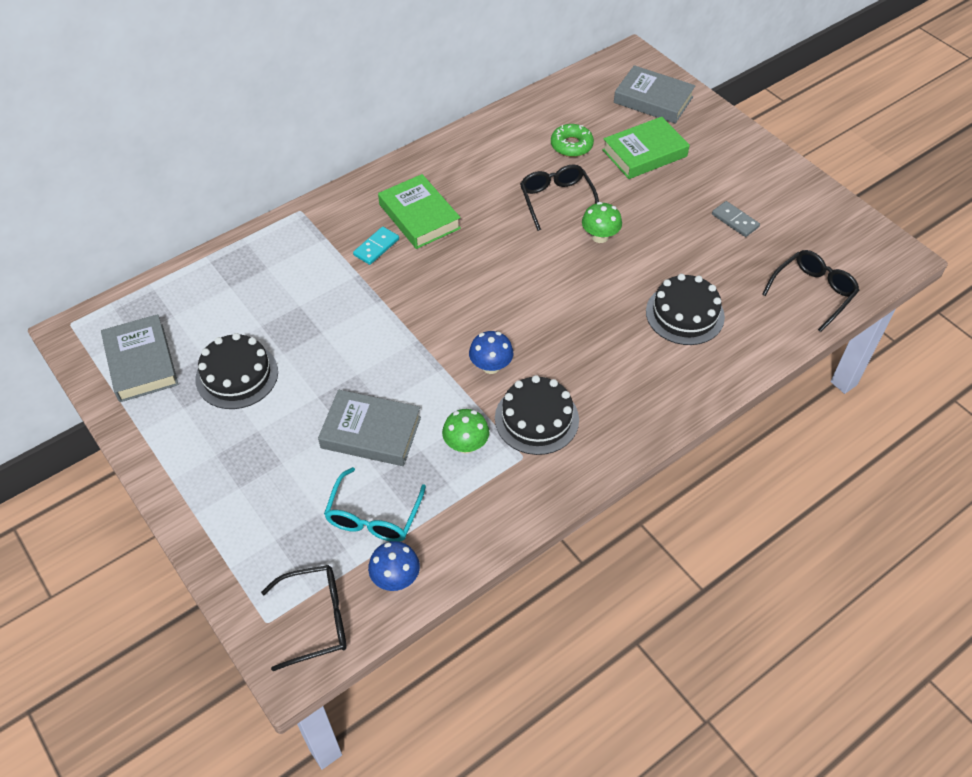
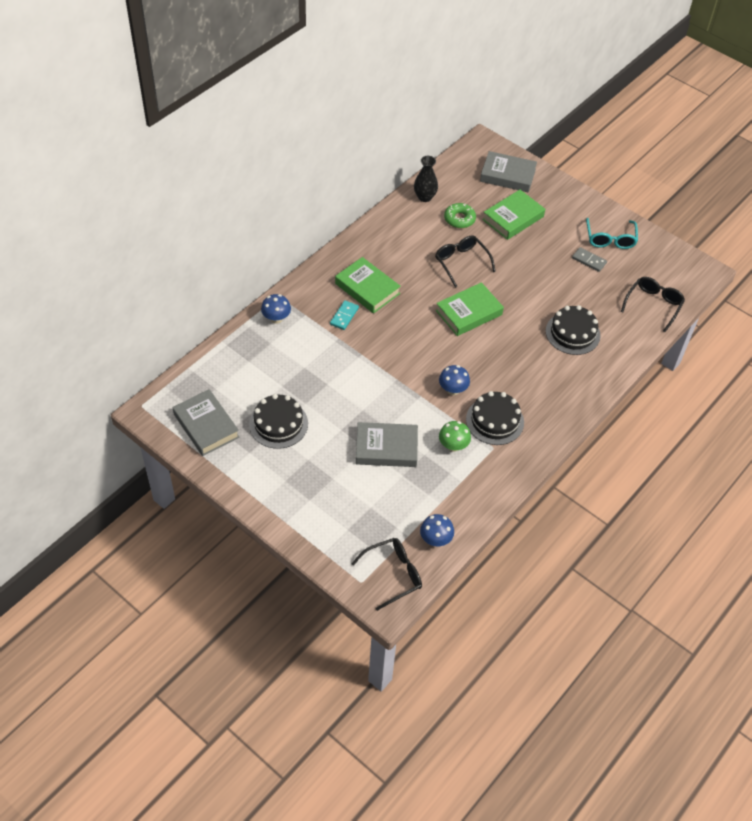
camera: 15 degrees left, 0 degrees up
turquoise glasses [324,467,426,542] -> turquoise glasses moved to [586,218,638,249]
green mushroom [582,202,622,243] -> none
none -> blue mushroom [261,294,291,324]
none -> black vase [414,156,438,202]
none -> green book [436,282,504,336]

